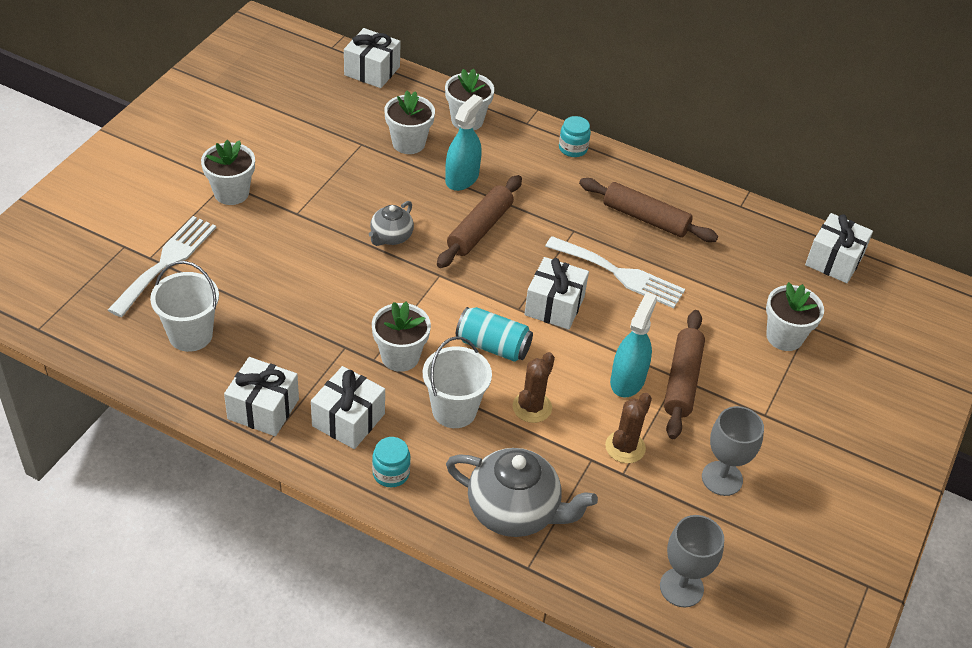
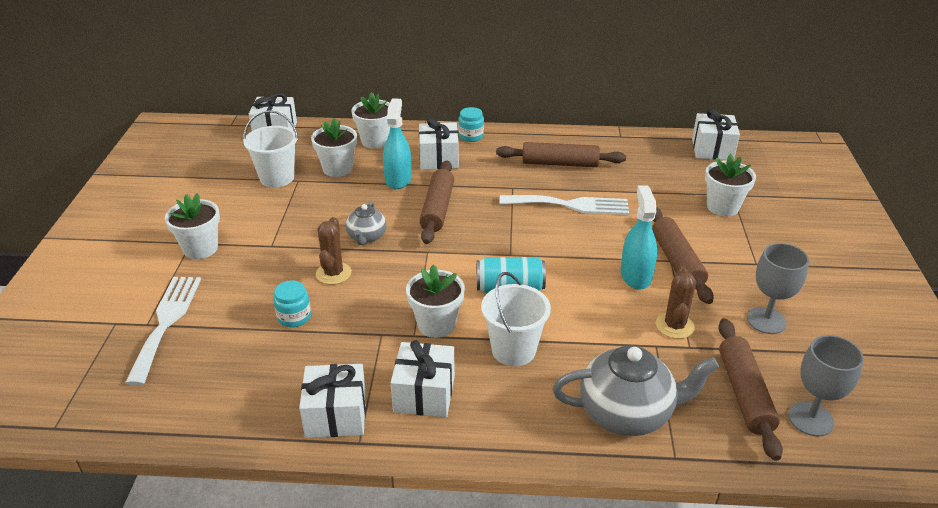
camera: 20 degrees left, 10 degrees down
white bucket [150,261,219,352] -> white bucket moved to [243,110,298,187]
turquoise jar [372,437,411,487] -> turquoise jar moved to [273,280,311,327]
brown cactus [513,352,555,423] -> brown cactus moved to [316,217,351,285]
white gift [524,257,589,330] -> white gift moved to [419,118,459,170]
none -> brown rolling pin [718,318,783,461]

